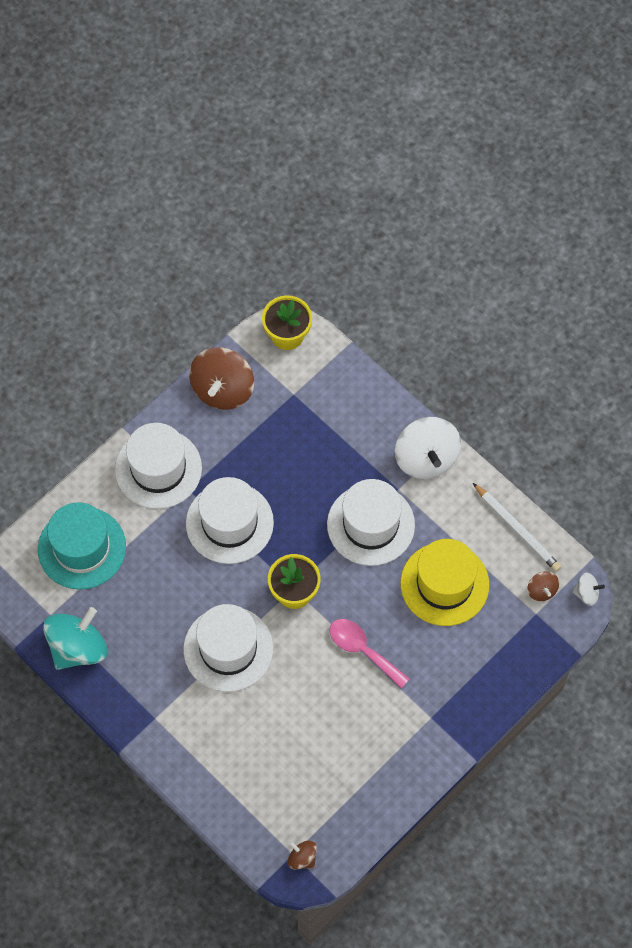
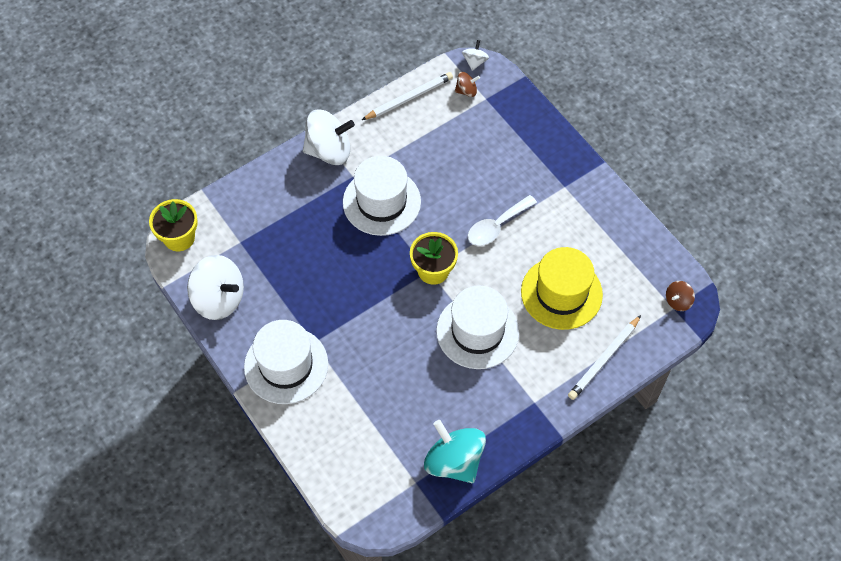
camera: 80 degrees left, 5 degrees down
turquoise hat [38,502,126,590] -> none
white hat [186,477,274,564] -> none
brown spinning top [189,347,254,410] -> white spinning top [187,255,244,320]
pink spoon [329,619,410,689] -> white spoon [468,195,537,246]
yellow hat [400,539,489,626] -> yellow hat moved to [521,247,603,330]
none -> white pencil [568,315,641,400]

